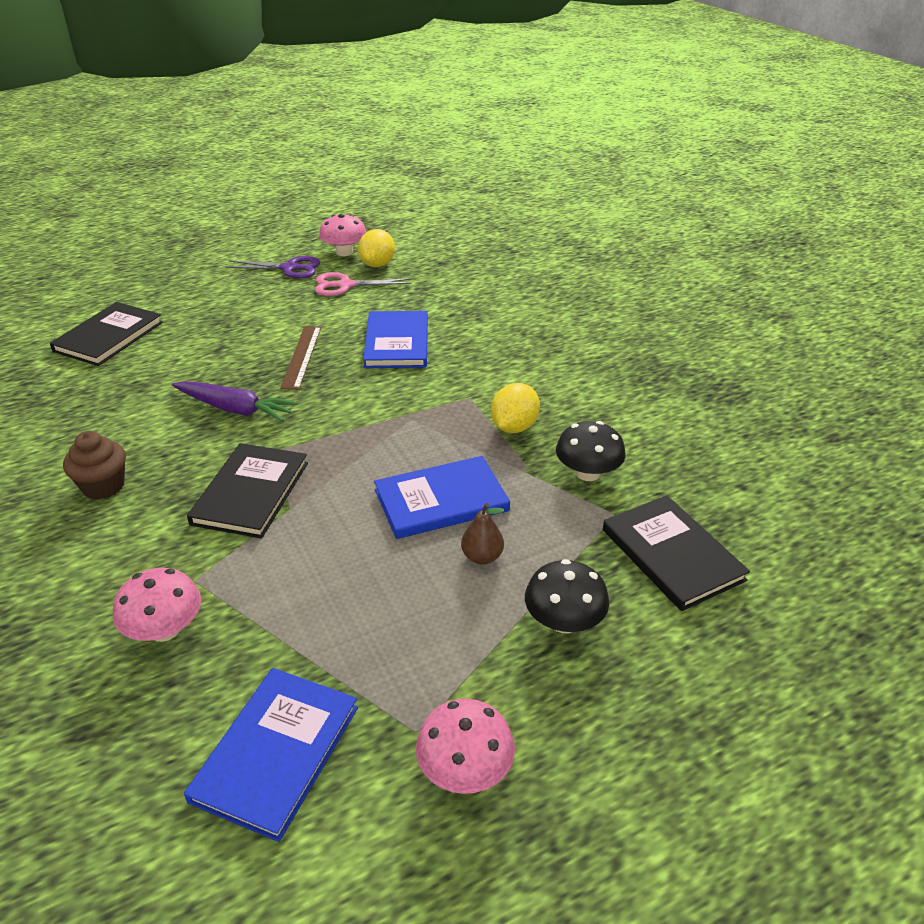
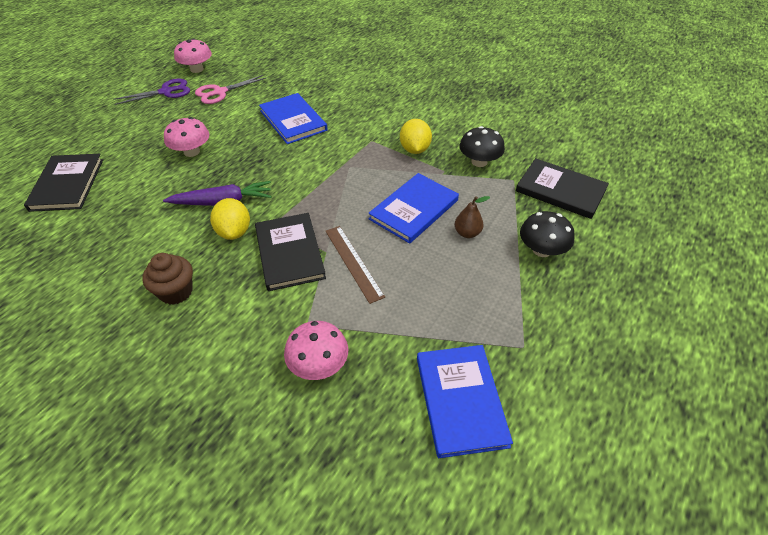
camera: 30 degrees left, 10 degrees up
brown ruler [280,326,321,390] -> brown ruler moved to [326,226,385,304]
yellow lemon [358,229,395,267] -> yellow lemon moved to [210,198,250,240]
pink mushroom [416,699,515,794] -> pink mushroom moved to [164,117,209,157]

